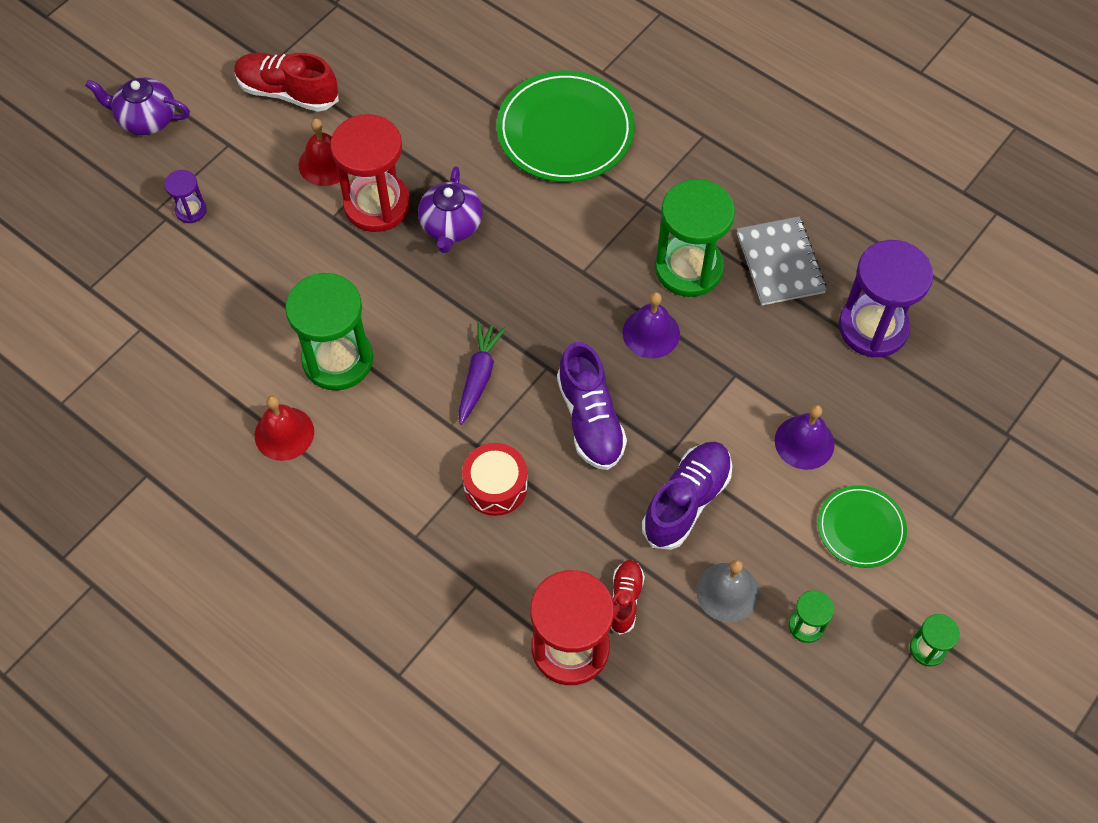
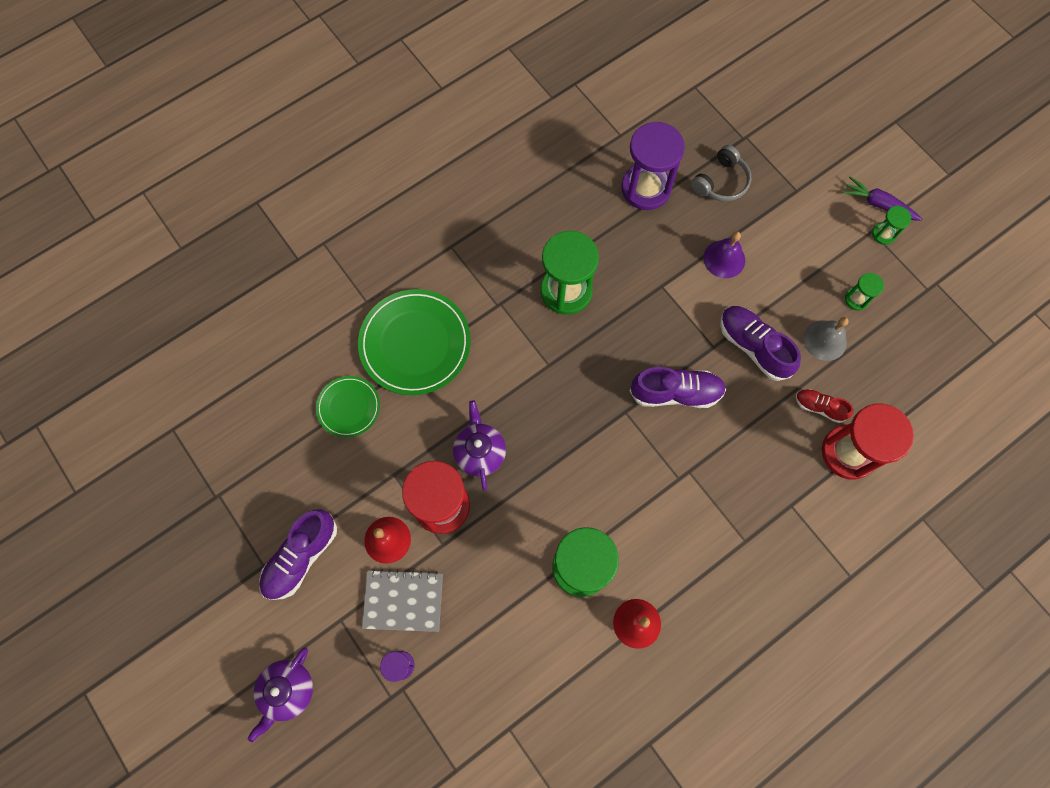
camera: 75 degrees left, 10 degrees up
red shoe [234,53,339,112] -> purple shoe [259,509,337,600]
purple teapot [418,166,483,253] -> purple teapot turned 120 degrees counterclockwise [453,400,506,491]
purple carrot [459,322,506,425] -> purple carrot moved to [842,177,923,221]
red drum [462,443,528,516] -> none
purple bell [623,292,680,358] -> none
grey notebook [737,217,827,305] -> grey notebook moved to [362,569,443,632]
green plate [818,485,907,568] -> green plate moved to [316,376,380,438]
none -> grey headphones [691,145,751,202]

